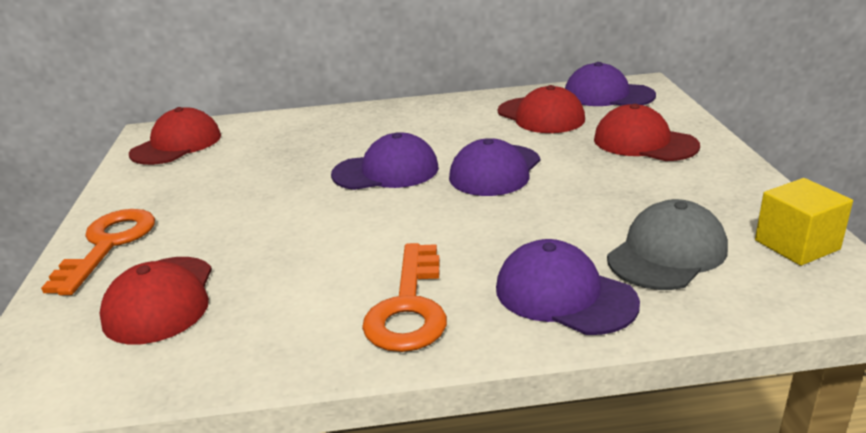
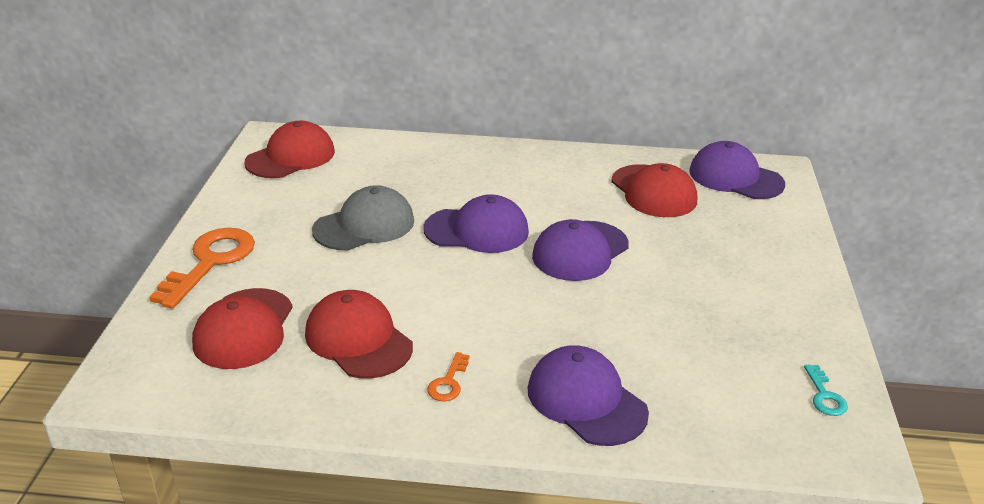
camera: 10 degrees right, 5 degrees up
orange key [362,243,447,352] -> orange key [427,352,469,401], size x0.46
red cap [594,104,700,161] -> red cap moved to [305,290,413,378]
grey cap [607,199,728,290] -> grey cap moved to [312,185,414,250]
yellow cube [755,178,853,266] -> turquoise key [804,364,848,416]

